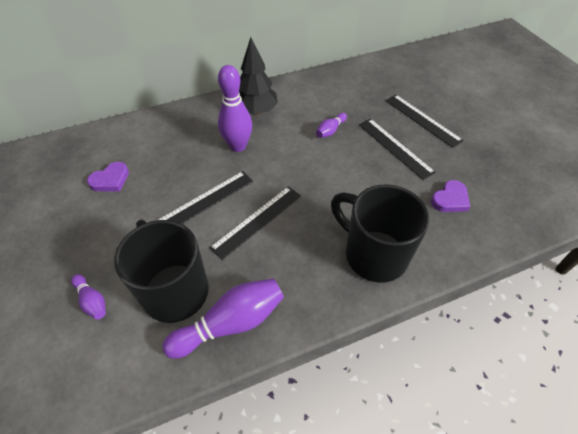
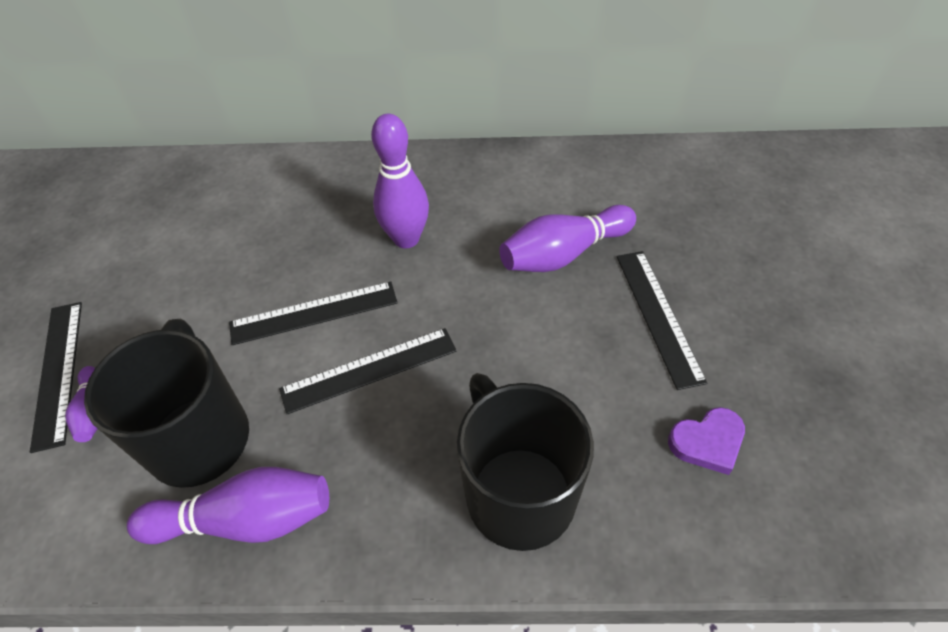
camera: 25 degrees right, 0 degrees up
purple heart [87,162,129,191] -> none
black tree [239,37,278,115] -> none
purple bowling pin [316,113,347,138] -> purple bowling pin [499,205,636,272], size x1.93
black ruler [386,95,464,148] -> black ruler moved to [30,302,82,453]

